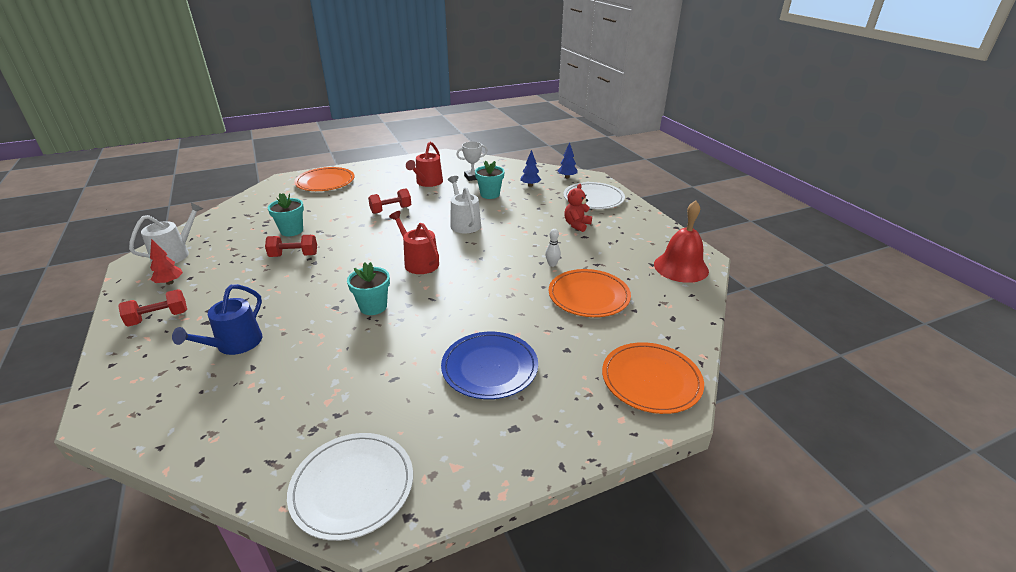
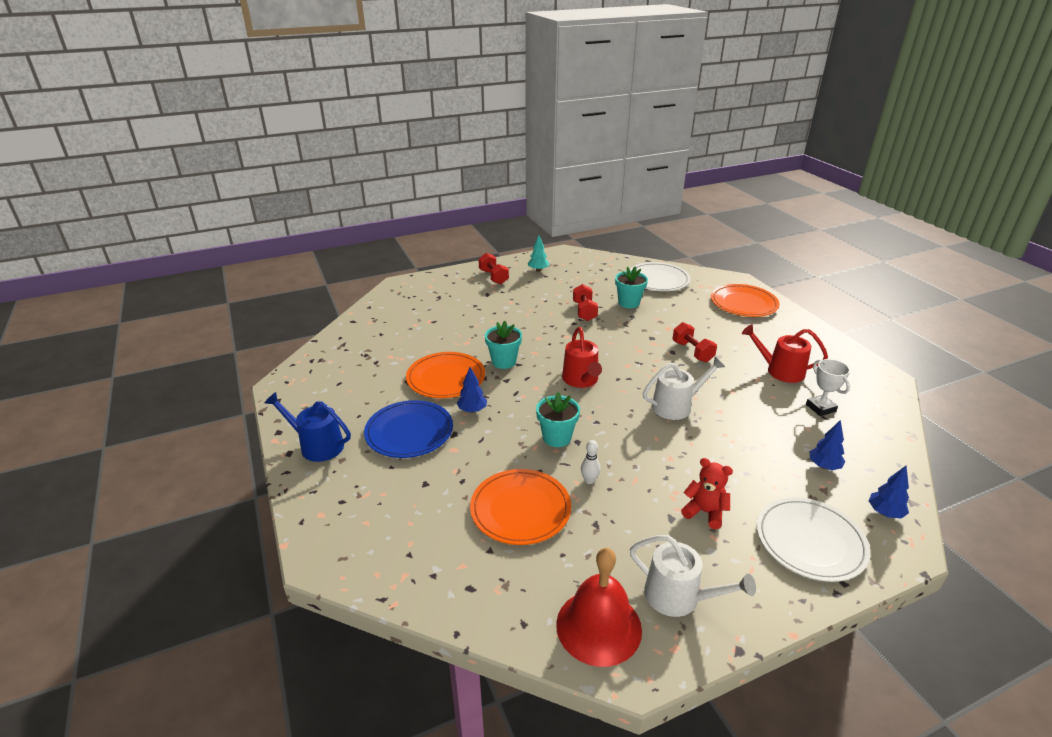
camera: 90 degrees right, 0 degrees up
white watering can [129,203,203,263] -> white watering can moved to [630,535,756,617]
red tree [150,239,183,285] -> turquoise tree [528,235,550,272]
blue watering can [172,284,262,355] -> blue watering can moved to [264,392,351,462]
white plate [287,433,413,541] -> white plate moved to [630,262,691,291]
red watering can [389,211,439,274] -> red watering can turned 120 degrees clockwise [562,327,602,388]
turquoise flower pot [475,161,505,199] -> turquoise flower pot moved to [536,392,580,447]
orange plate [602,342,704,414] -> orange plate moved to [406,352,485,398]
none -> blue tree [457,367,487,413]

